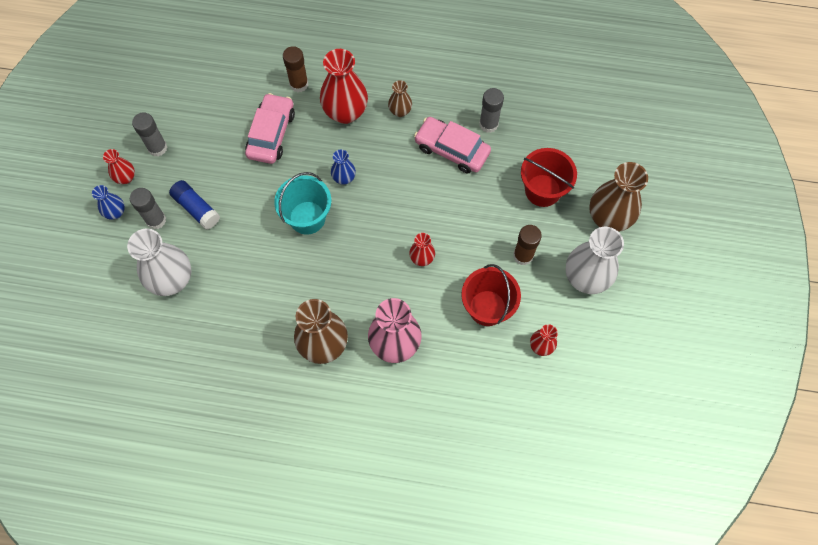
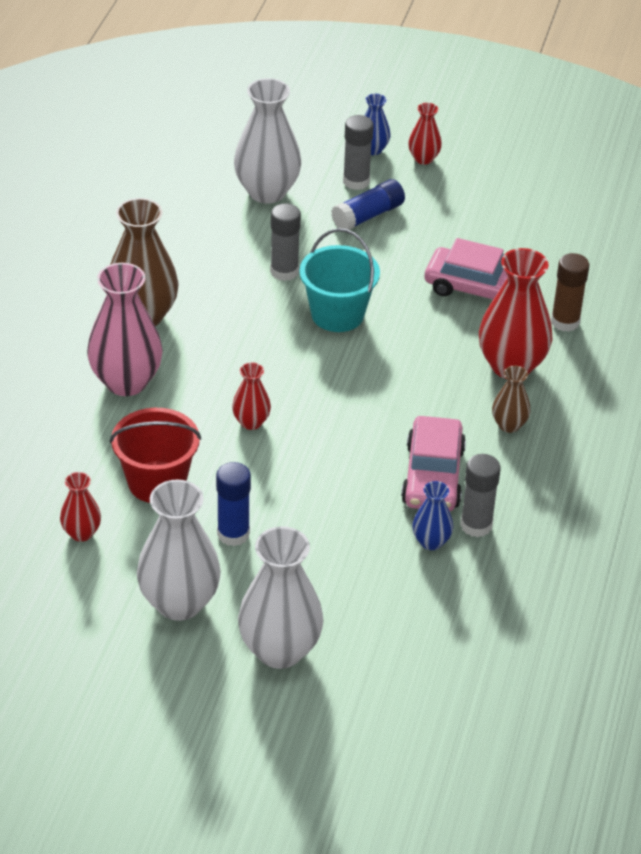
camera: 95 degrees right, 25 degrees down
grey glue stick [132,112,167,156] -> grey glue stick moved to [270,203,301,281]
blue vase [331,150,356,185] -> blue vase moved to [412,481,453,550]
pink car [414,117,491,174] -> pink car turned 150 degrees clockwise [401,416,466,511]
brown glue stick [513,225,542,265] -> blue glue stick [216,462,251,546]
red bucket [521,148,577,207] -> none
brown vase [589,162,648,232] -> white vase [238,526,323,669]

